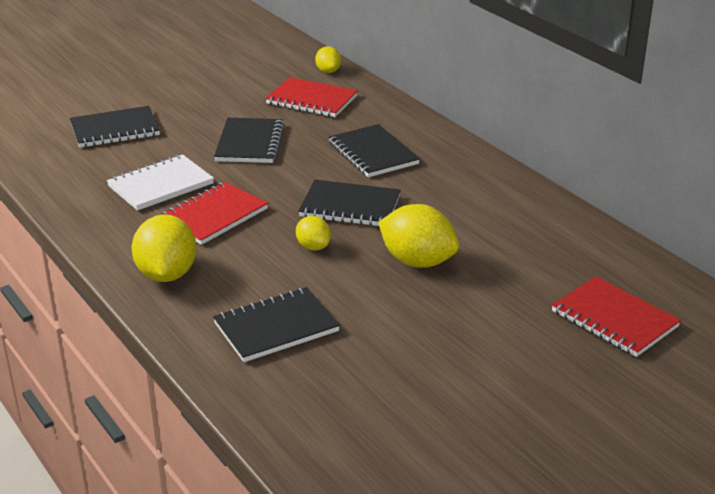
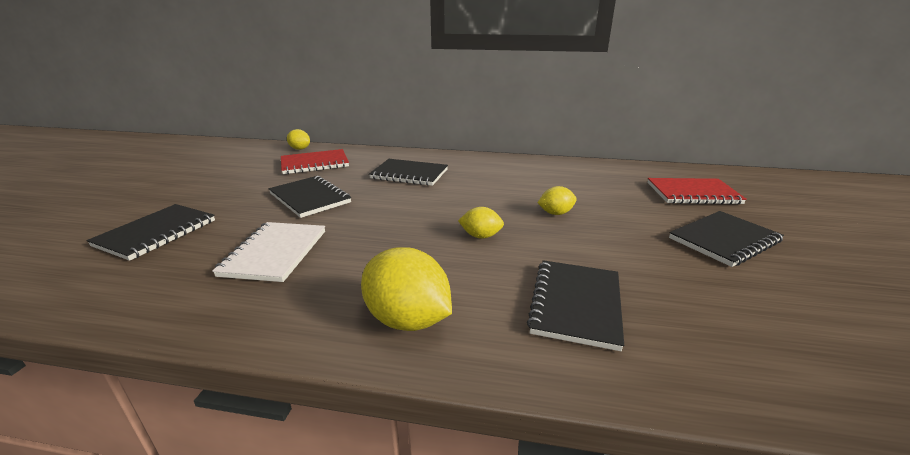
camera: 45 degrees left, 5 degrees down
red notebook [161,182,268,245] -> none
black notebook [298,180,401,226] -> black notebook moved to [669,211,784,267]
yellow lemon [378,204,459,268] -> yellow lemon [538,186,577,215], size x0.55

